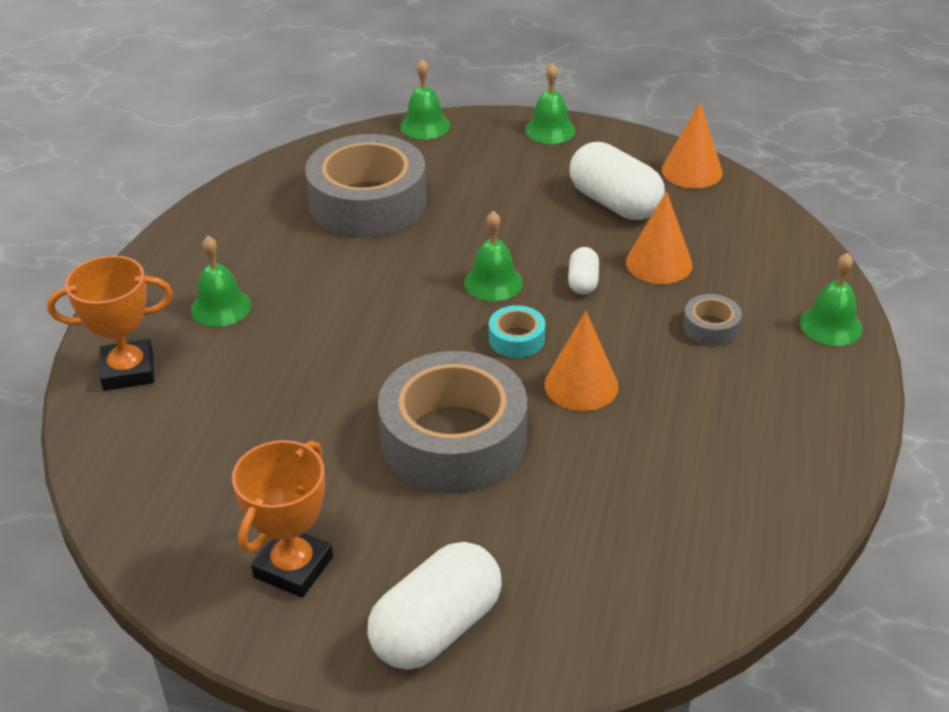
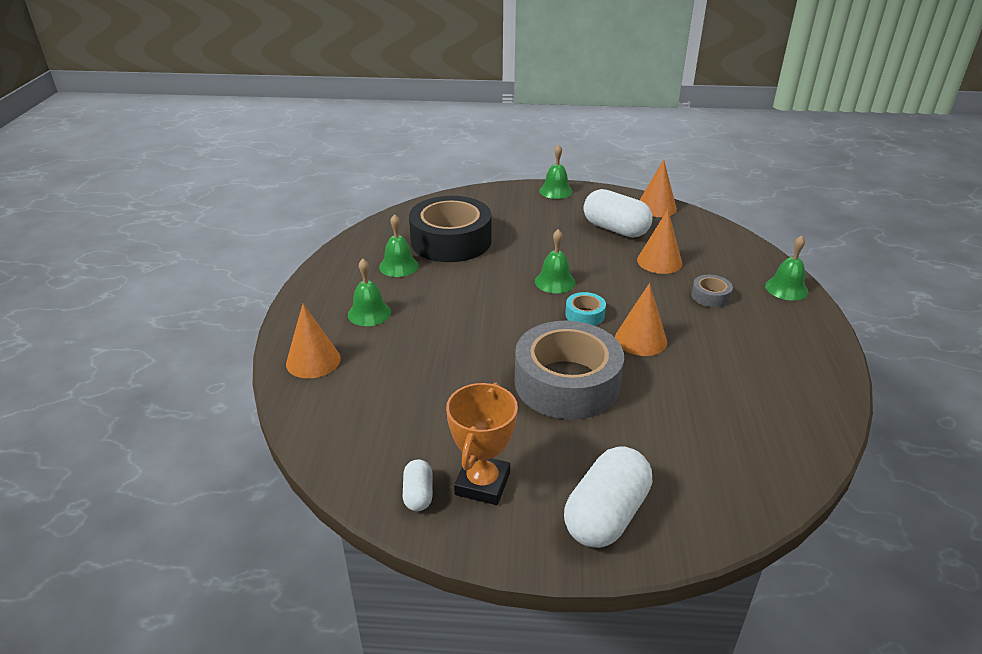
camera: 10 degrees left, 5 degrees down
orange trophy [47,255,173,391] -> orange cone [286,304,341,379]
grey tape [305,134,427,238] -> black tape [409,196,491,262]
green bell [400,59,450,139] -> green bell moved to [379,214,419,277]
white capsule [568,247,599,295] -> white capsule moved to [403,459,433,511]

